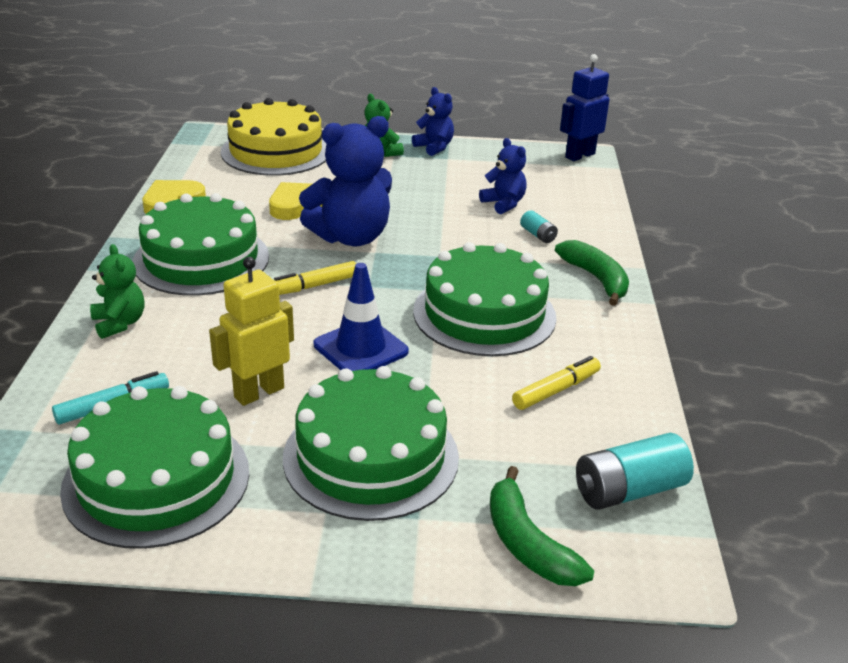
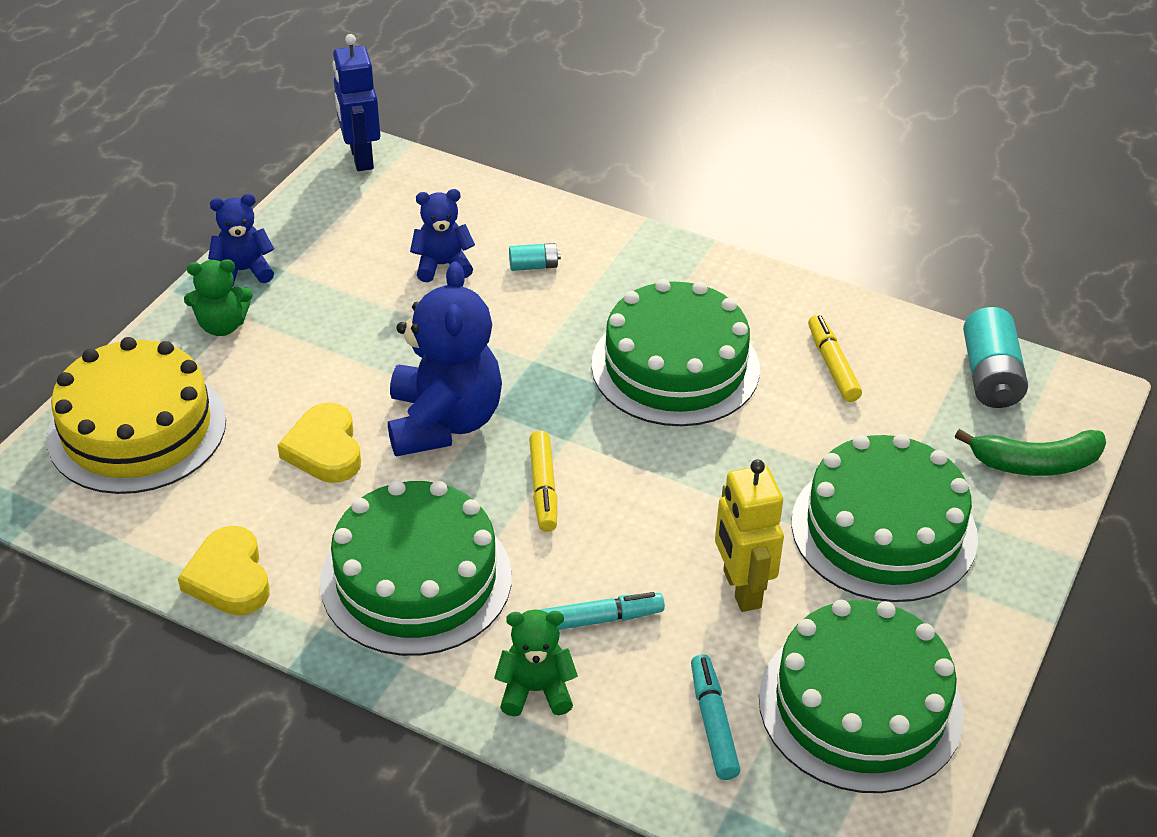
camera: 65 degrees left, 10 degrees up
blue traffic cone [314,263,409,371] -> none
green banana [555,240,629,306] -> none
none -> turquoise marker [539,592,665,630]

